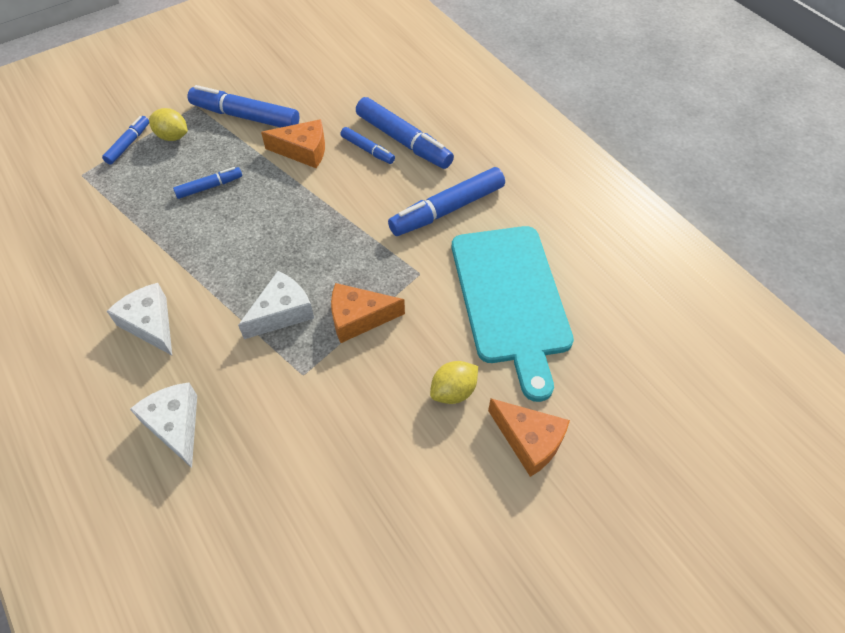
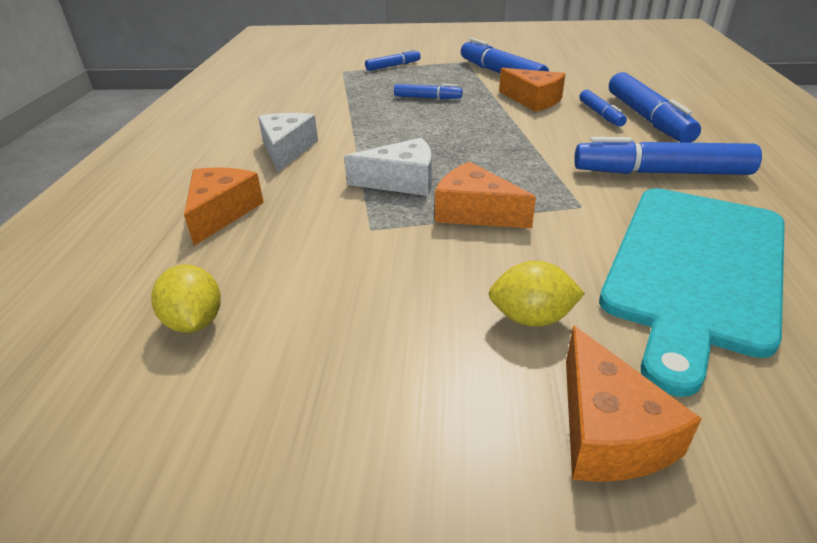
camera: 40 degrees right, 20 degrees down
white cheese [130,383,197,468] -> orange cheese [184,168,264,246]
yellow lemon [149,108,188,141] -> yellow lemon moved to [151,264,221,333]

